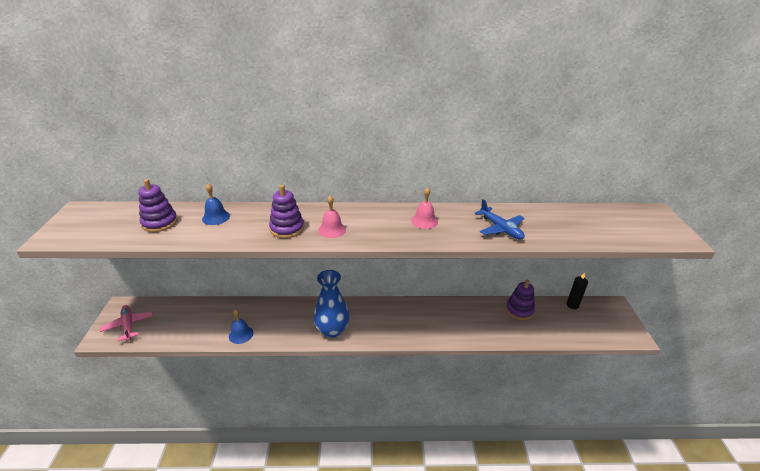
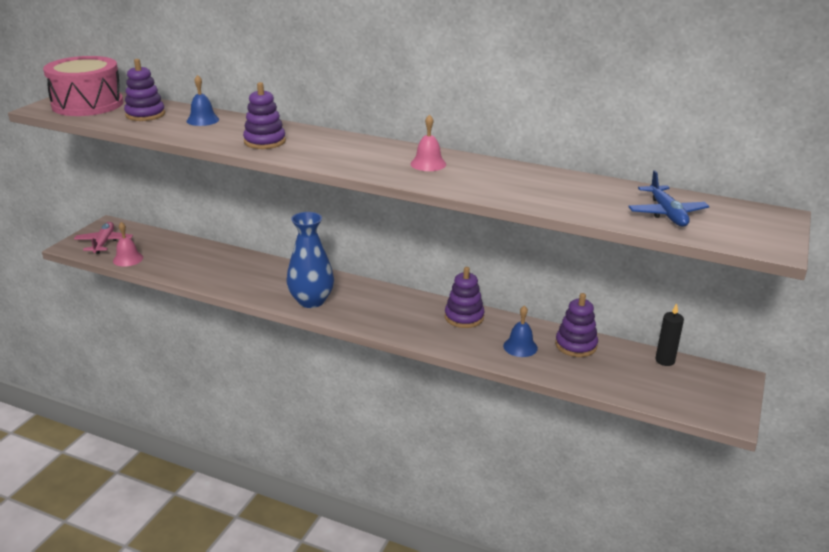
camera: 25 degrees right, 5 degrees down
blue bell [229,310,254,344] -> blue bell moved to [503,305,538,357]
pink bell [318,195,346,238] -> pink bell moved to [113,222,143,267]
blue plane [474,199,525,240] -> blue plane moved to [628,170,710,227]
none -> pink drum [43,56,123,116]
none -> purple stacking toy [445,267,484,328]

